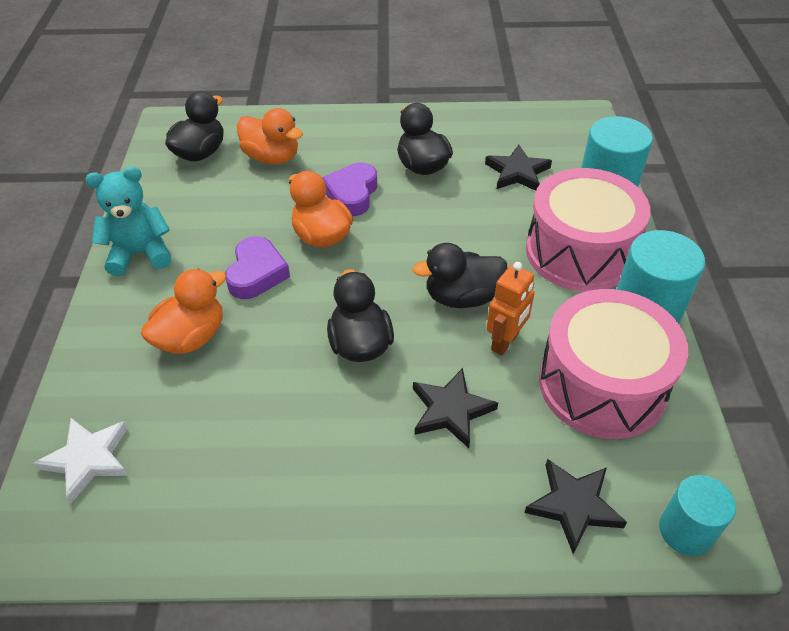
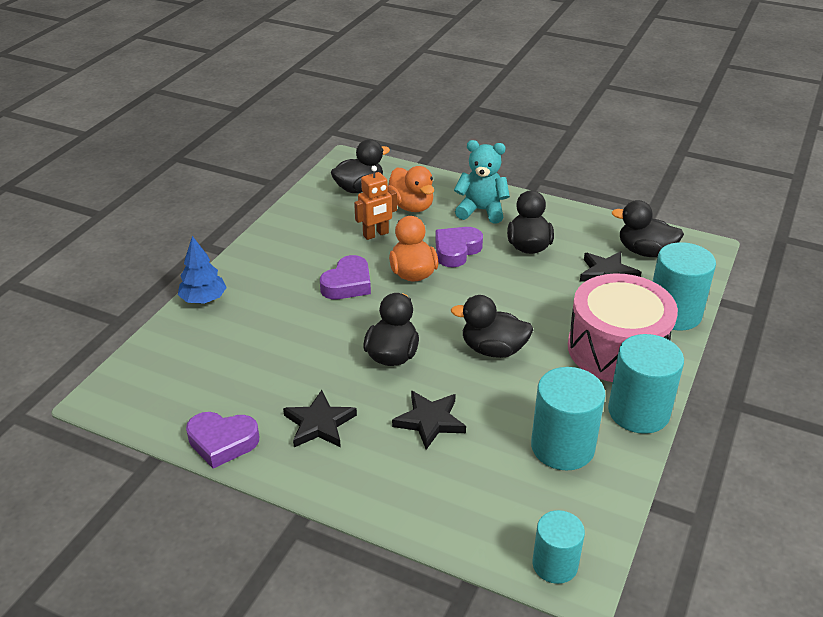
camera: 25 degrees right, 10 degrees down
white star [33,418,128,504] -> none
turquoise teddy bear [86,167,171,276] -> turquoise teddy bear moved to [454,140,510,224]
orange duck [141,269,226,354] -> none
orange robot [486,262,535,355] -> orange robot moved to [354,166,397,240]
black star [524,459,627,554] -> black star moved to [283,390,357,447]
pink drum [539,289,688,439] -> turquoise cylinder [531,367,605,470]
none -> blue tree [178,236,227,304]
none -> purple heart [186,412,259,469]
none -> black duck [612,200,684,257]

